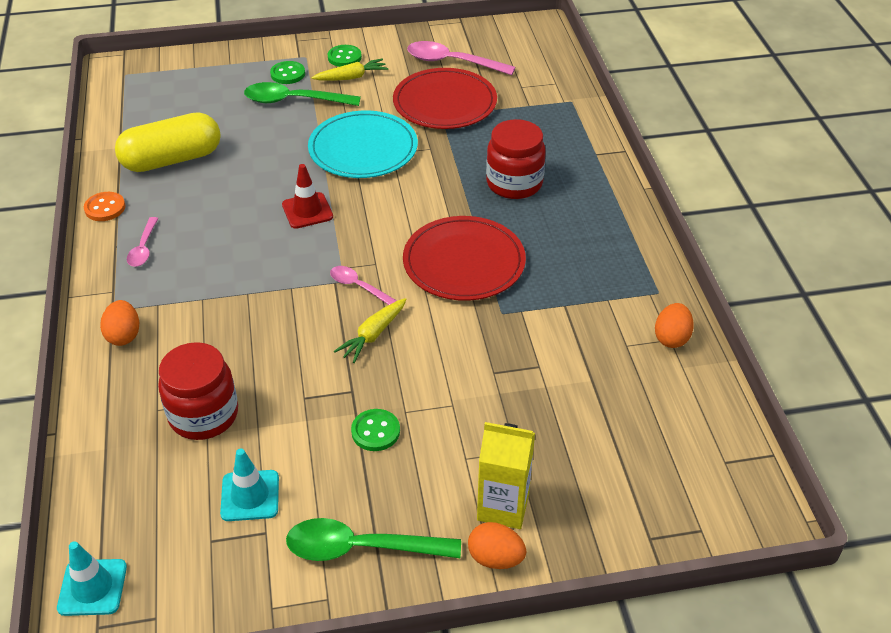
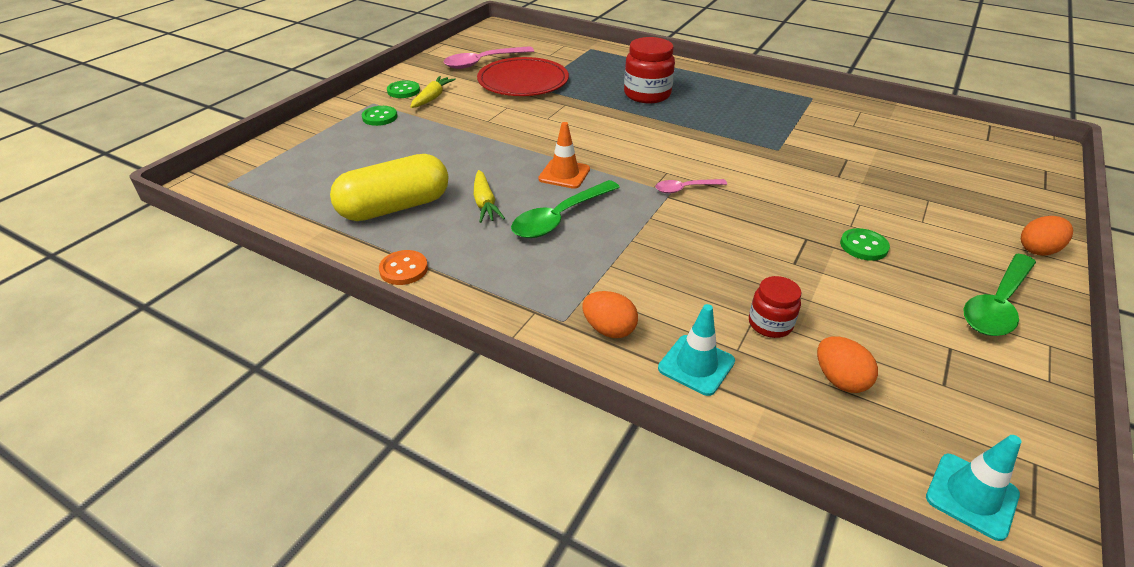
camera: 50 degrees left, 5 degrees down
yellow capsule [115,112,221,172] -> yellow capsule turned 45 degrees clockwise [330,154,448,221]
pink spoon [127,217,158,267] -> none
red jar [158,342,238,440] -> red jar [749,276,801,338], size x0.58
turquoise traffic cone [220,449,279,521] -> turquoise traffic cone moved to [658,304,735,396]
green spoon [244,82,361,106] -> green spoon moved to [511,180,620,238]
red traffic cone [282,164,333,229] -> orange traffic cone [538,122,590,189]
turquoise plate [308,110,418,178] -> none
yellow carrot [334,298,407,363] -> yellow carrot moved to [474,170,505,223]
red plate [403,216,526,301] -> none
yellow carton [477,422,535,529] -> none
orange egg [655,303,694,348] -> orange egg moved to [817,336,878,393]

